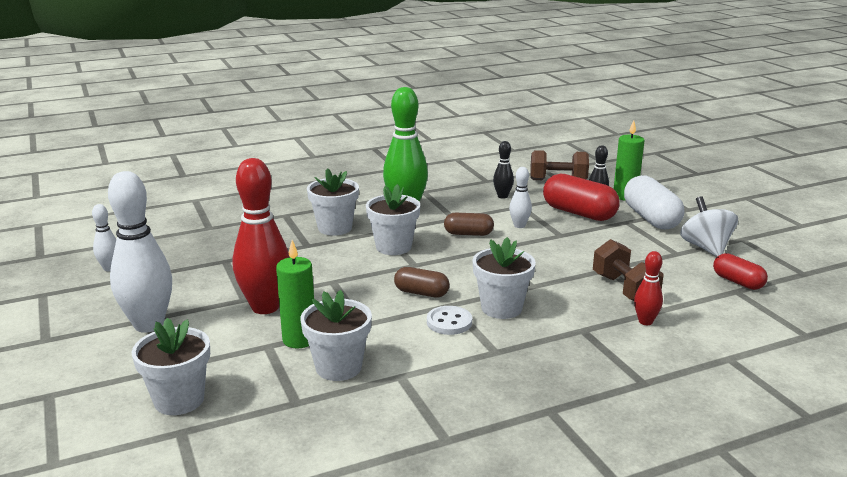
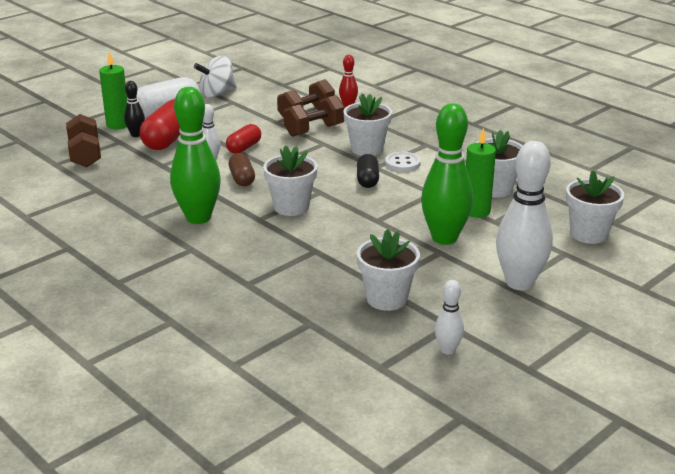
camera: 110 degrees left, 5 degrees up
red bowling pin [233,158,289,314] -> green bowling pin [421,103,473,245]
white flower pot [307,168,359,236] -> white flower pot moved to [357,229,420,311]
brown capsule [394,267,450,297] -> black capsule [357,154,379,188]
black bowling pin [493,141,514,198] -> none
red capsule [713,253,768,290] -> red capsule moved to [226,124,261,154]
none -> brown dumbbell [284,95,345,137]

